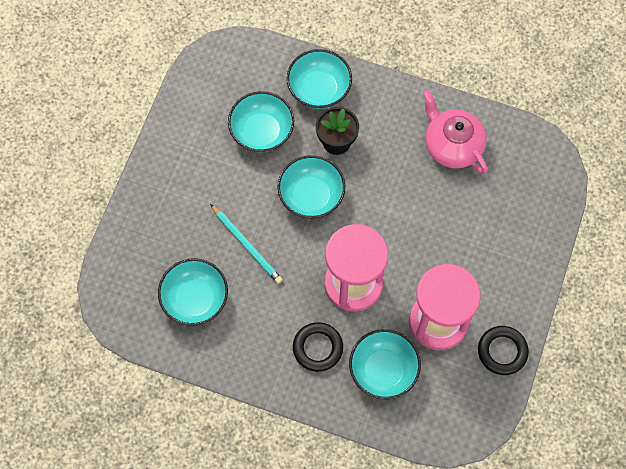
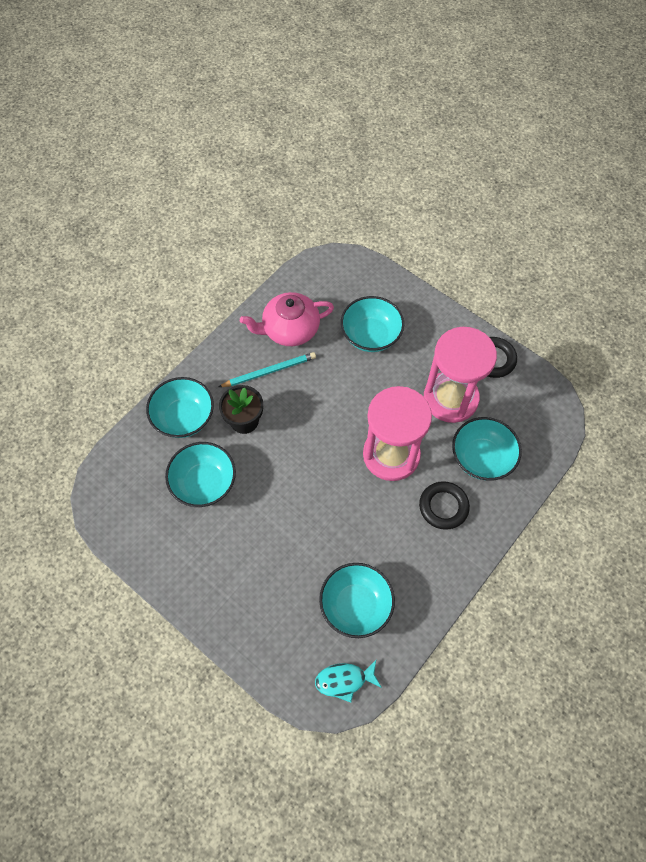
camera: 70 degrees left, 5 degrees down
turquoise pencil [210,204,283,284] -> turquoise pencil moved to [219,352,316,387]
turquoise bowl [277,155,345,218] -> turquoise bowl moved to [341,296,404,352]
none -> turquoise fish [315,660,382,703]

